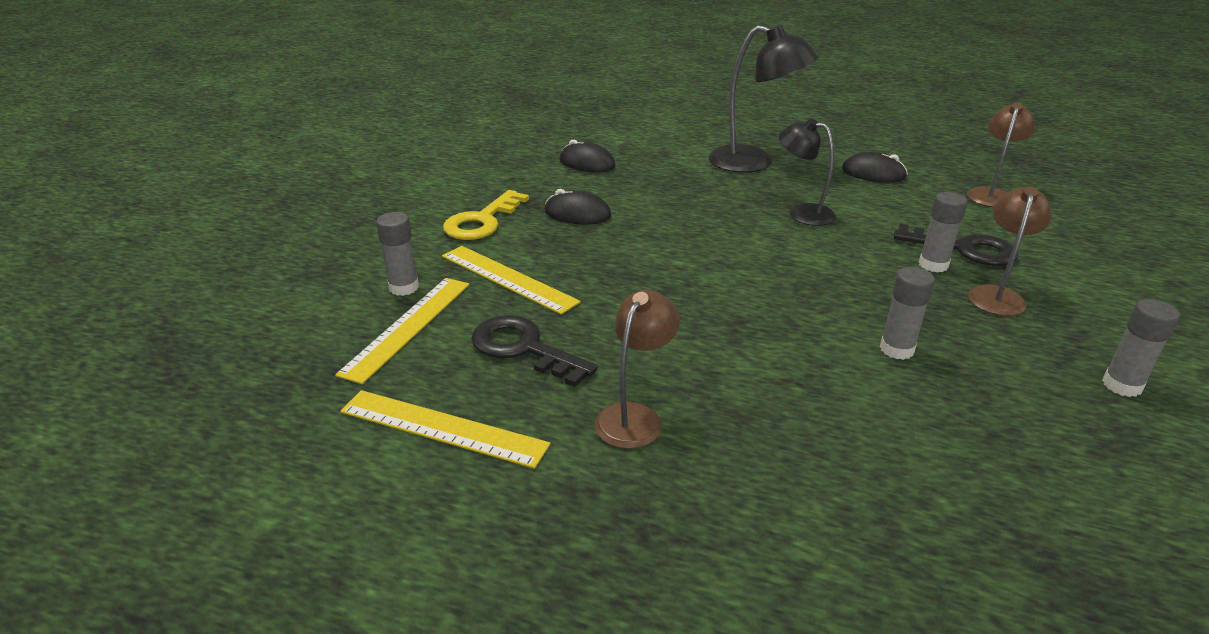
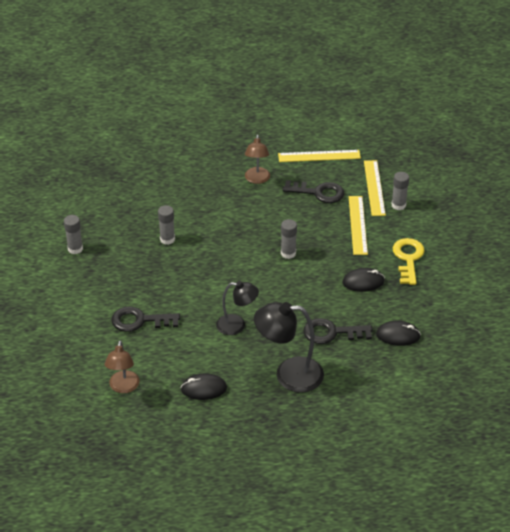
camera: 155 degrees right, 10 degrees up
yellow ruler [442,246,581,315] -> yellow ruler turned 75 degrees clockwise [349,196,368,255]
grey glue stick [919,192,968,272] -> grey glue stick moved to [281,219,297,259]
brown lamp [968,187,1051,316] -> none
none -> black key [303,318,373,344]

